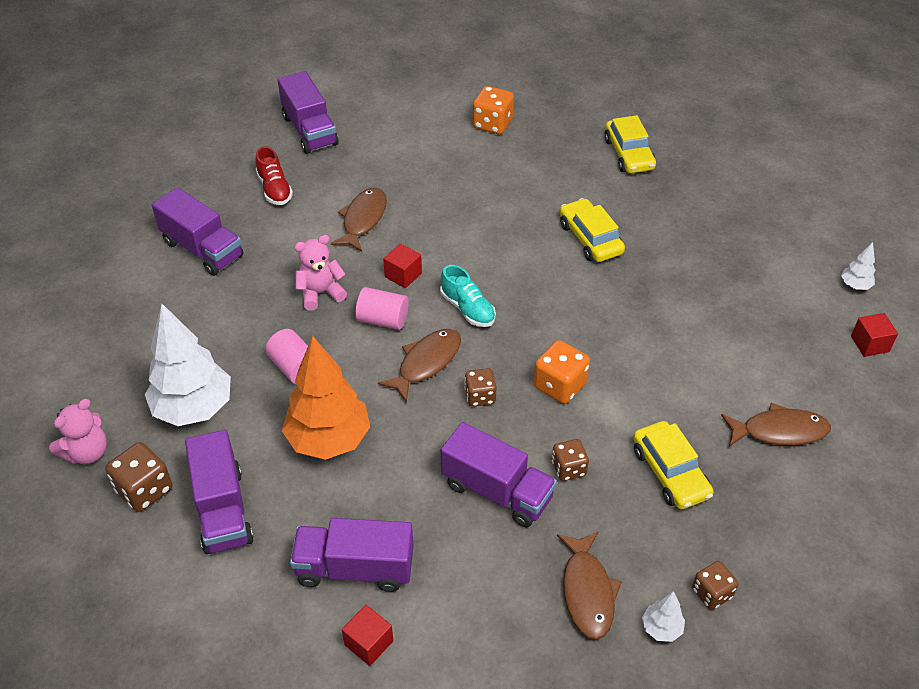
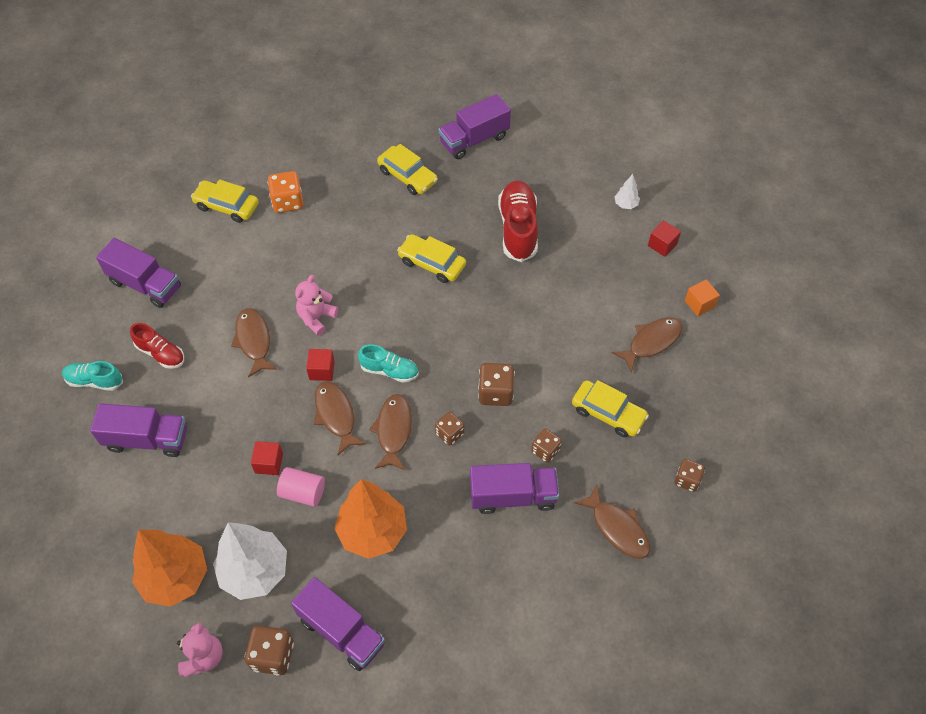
camera: 35 degrees left, 10 degrees up
purple truck [290,518,414,592] -> purple truck moved to [439,94,511,159]
pink teddy bear [294,235,347,311] -> pink teddy bear moved to [295,275,338,336]
red cube [342,605,393,666] -> red cube moved to [251,441,283,475]
pink cylinder [355,287,409,330] -> brown fish [314,381,366,455]
orange dice [534,340,590,404] -> brown dice [478,363,515,406]
white tree [642,591,685,642] -> none
none -> turquoise shoe [62,361,123,391]
none -> orange tree [132,529,207,607]
none -> yellow car [191,179,259,223]
none -> red shoe [498,180,538,262]
none -> orange cube [685,279,720,316]

